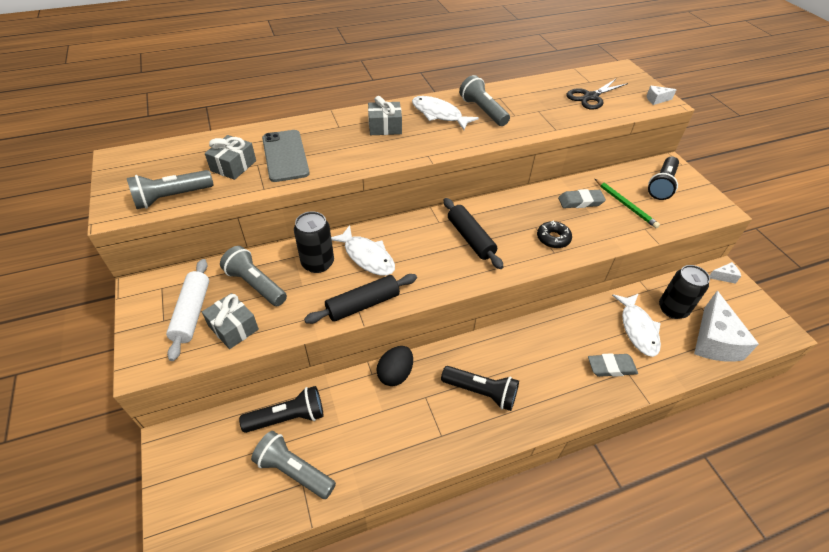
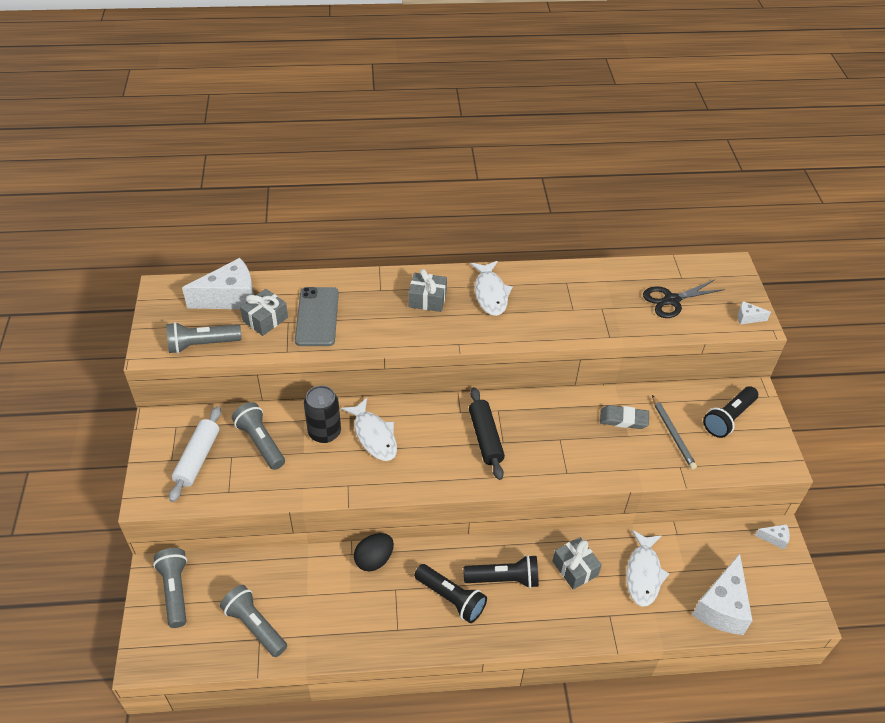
camera: 15 degrees right, 0 degrees up
grey gift [202,293,259,349] -> grey gift moved to [552,537,602,590]
black flashlight [239,386,323,433] -> black flashlight moved to [463,555,539,588]
black rolling pin [304,274,417,324] -> none
white fish [412,96,479,130] -> white fish turned 150 degrees counterclockwise [470,261,513,316]
grey flashlight [459,75,510,126] -> grey flashlight moved to [153,548,187,628]
black donut [537,220,572,248] -> none
grey eraser [588,353,638,377] -> none
green pencil [595,179,660,228] -> grey pencil [652,395,697,470]
black can [659,265,710,319] -> none
none -> white cheese [182,258,254,309]

